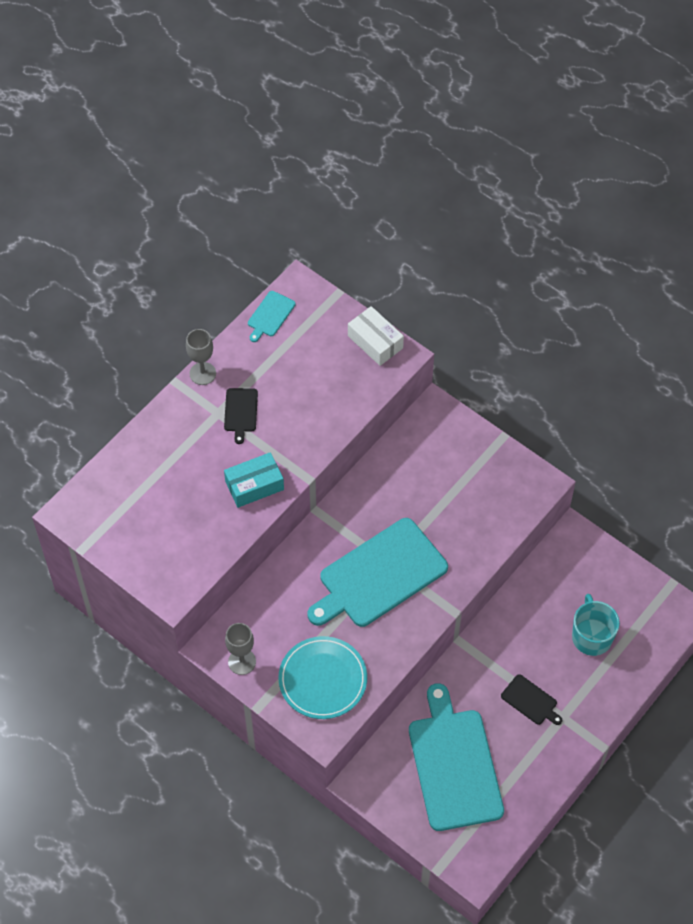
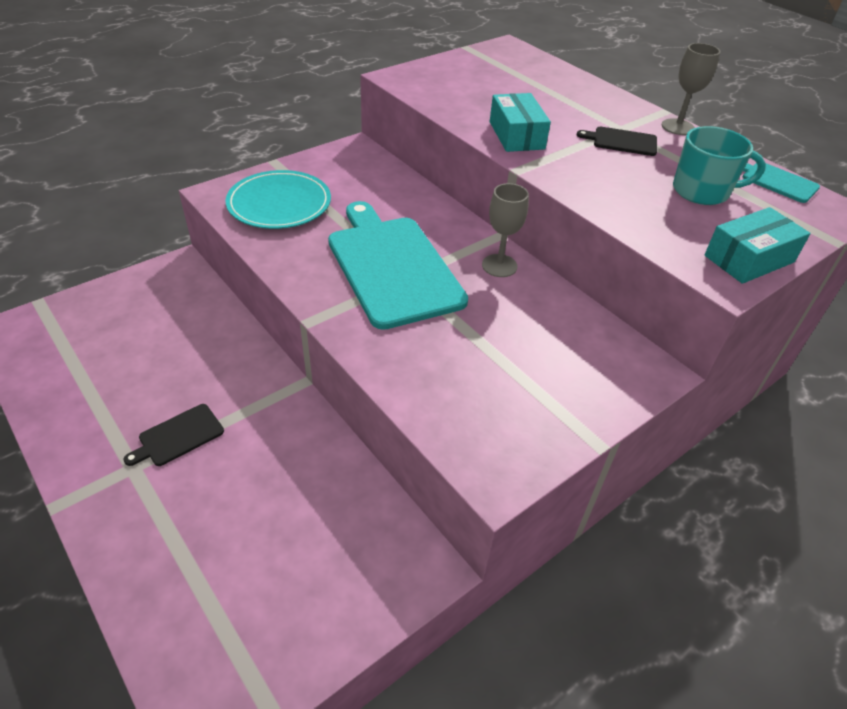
camera: 100 degrees right, 15 degrees down
grey goblet [225,623,256,675] -> grey goblet moved to [482,183,529,277]
white box [348,306,404,366] -> turquoise box [704,207,811,284]
turquoise cutting board [409,683,504,831] -> none
turquoise mug [572,594,620,656] -> turquoise mug moved to [673,126,766,205]

